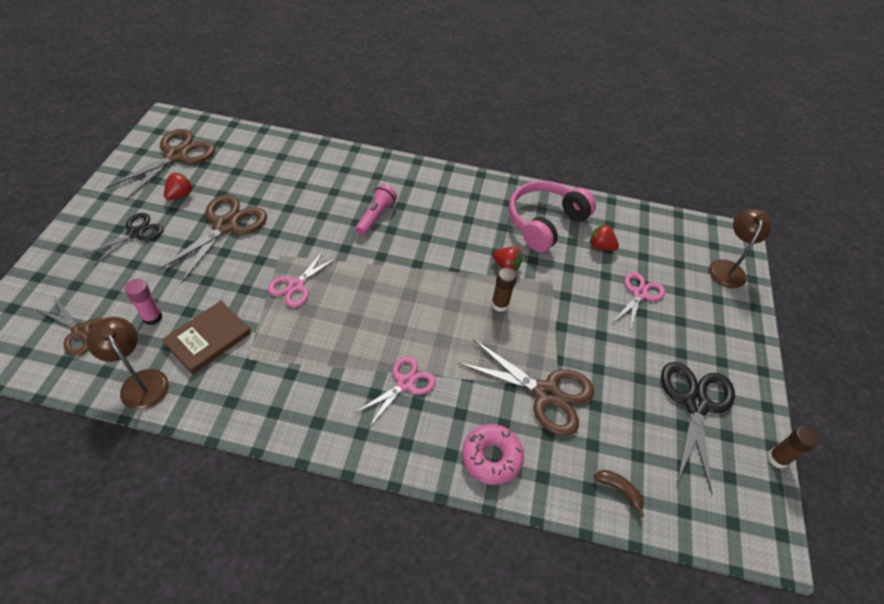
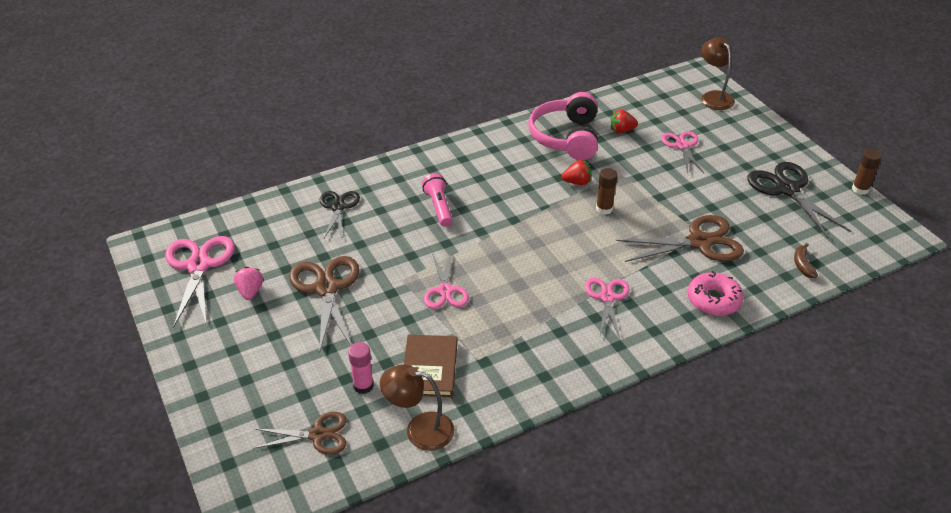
camera: 35 degrees left, 10 degrees down
black scissors [83,213,164,266] -> black scissors moved to [320,191,360,238]
brown scissors [106,129,215,201] -> pink scissors [165,236,235,327]
red strawberry [164,172,194,200] -> pink strawberry [234,266,263,300]
brown banana [594,470,644,517] -> brown banana turned 90 degrees counterclockwise [794,243,818,278]

